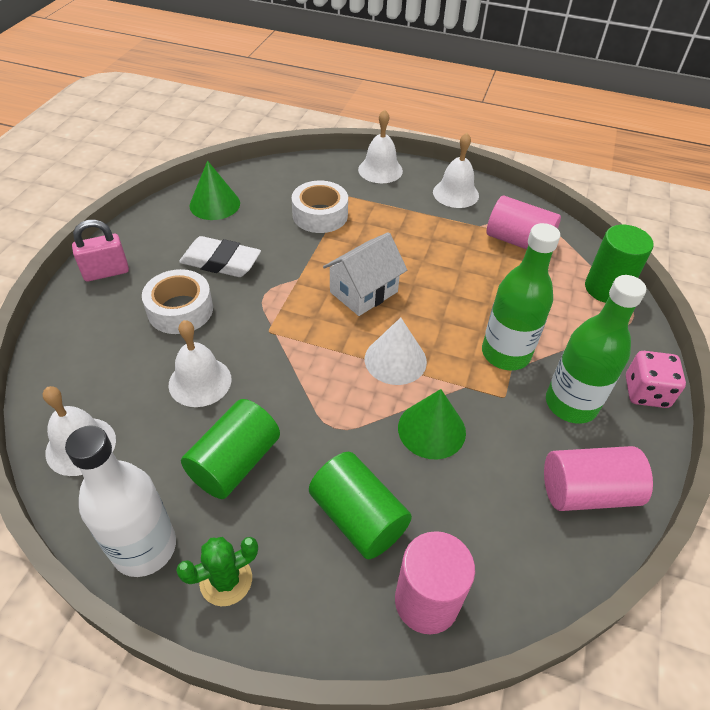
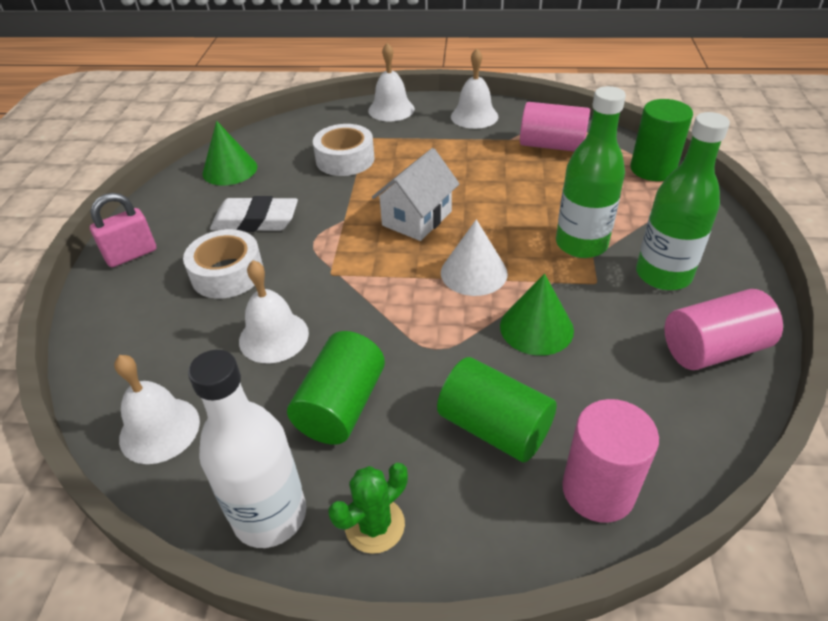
camera: 10 degrees left, 5 degrees down
pink dice [626,351,686,408] -> none

